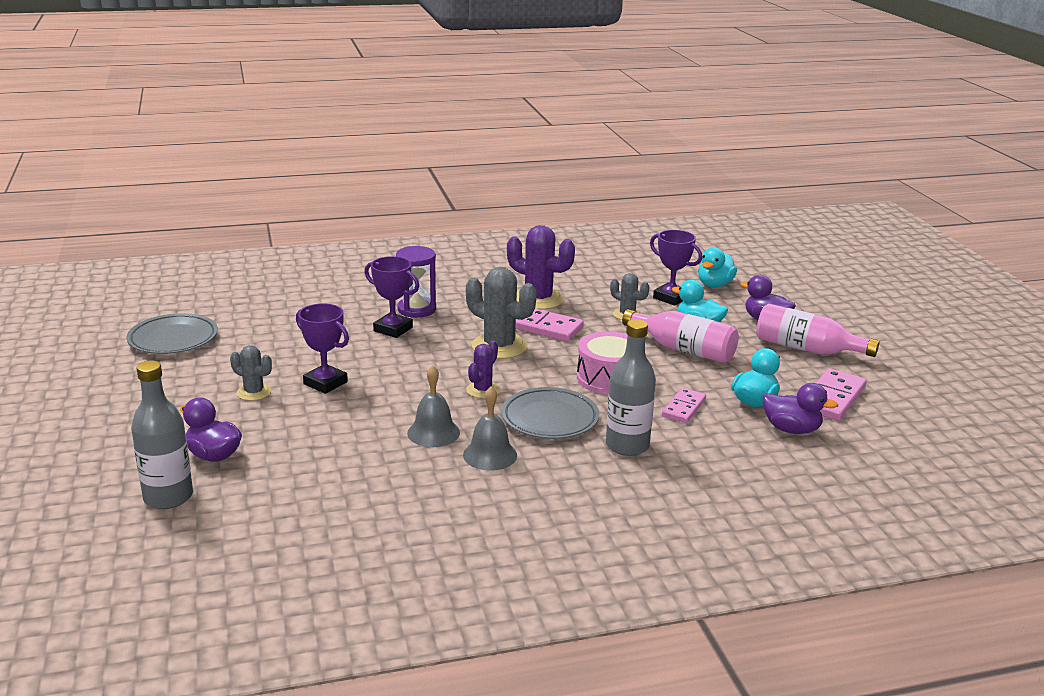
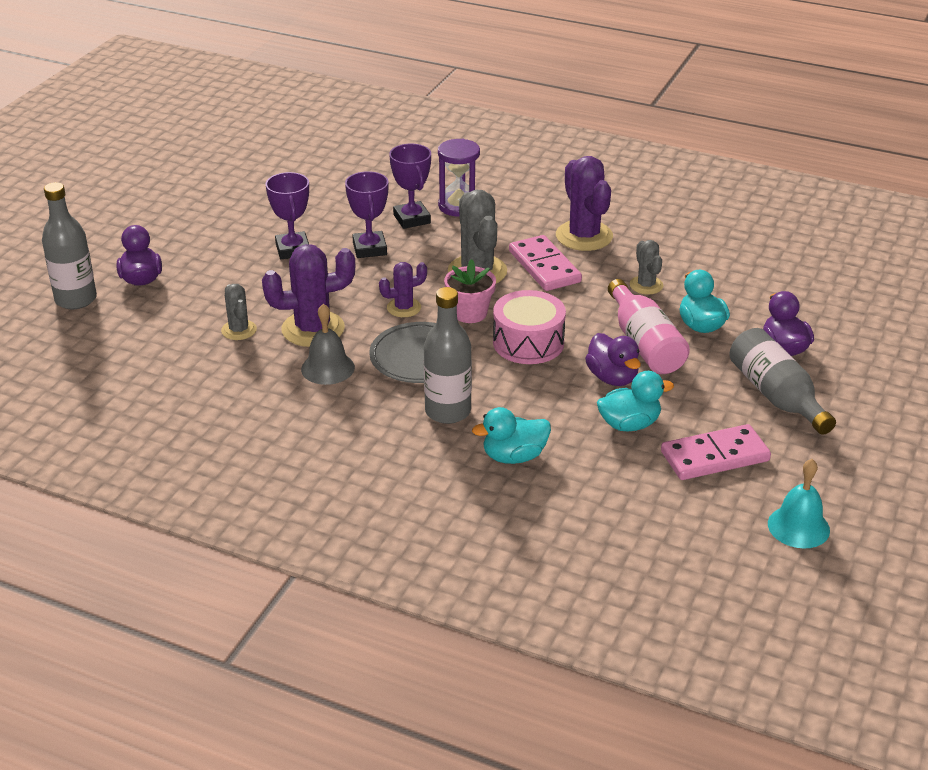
camera: 40 degrees right, 10 degrees up
grey plate [126,313,218,354] -> none
grey cactus [230,345,272,401] -> grey cactus moved to [221,284,257,340]
grey bell [407,365,460,447] -> purple cactus [262,244,355,347]
purple trophy [650,230,702,306] -> purple trophy moved to [345,171,388,258]
pink domino [662,388,706,423] -> none
turquoise duck [698,247,737,287] -> turquoise duck moved to [472,407,551,464]
pink bottle [756,303,880,357] -> grey bottle [729,328,836,435]
purple duck [763,383,838,434] -> purple duck moved to [585,333,641,386]
none -> pink flower pot [444,259,496,323]
none -> turquoise bell [768,459,830,549]

